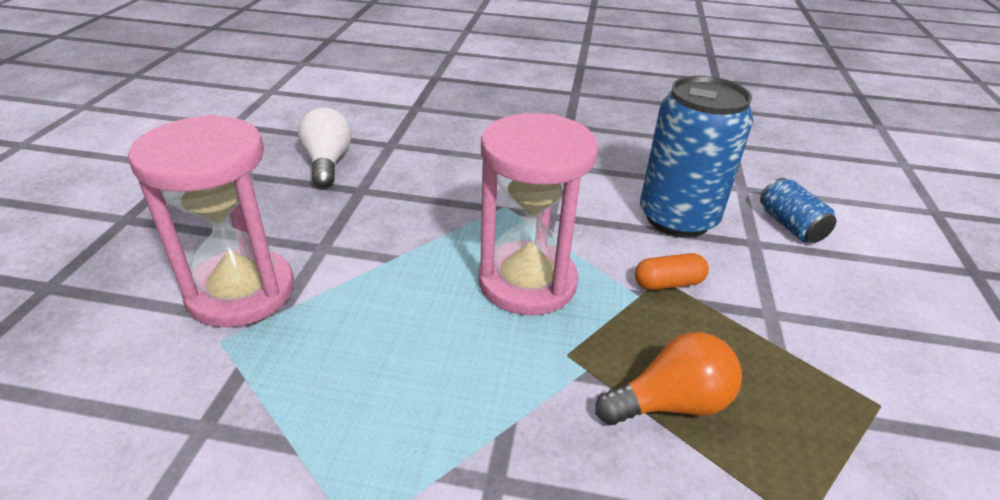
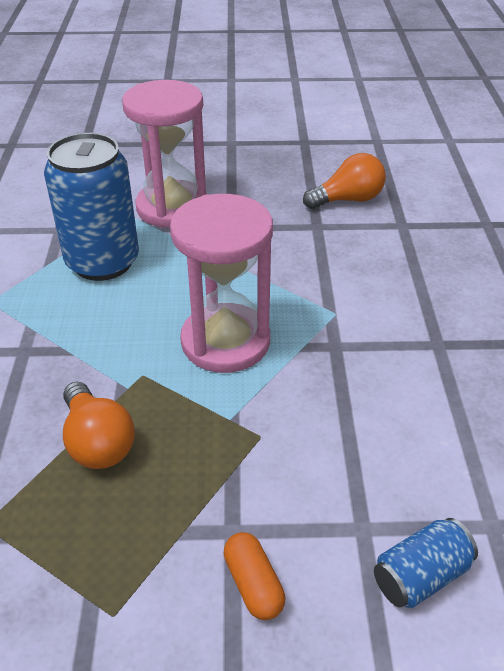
camera: 80 degrees right, 5 degrees up
white light bulb [298,107,352,188] -> orange light bulb [303,153,386,209]
orange capsule [635,253,709,290] -> orange capsule moved to [224,532,285,620]
blue can [640,76,753,238] -> blue can moved to [44,133,139,281]

